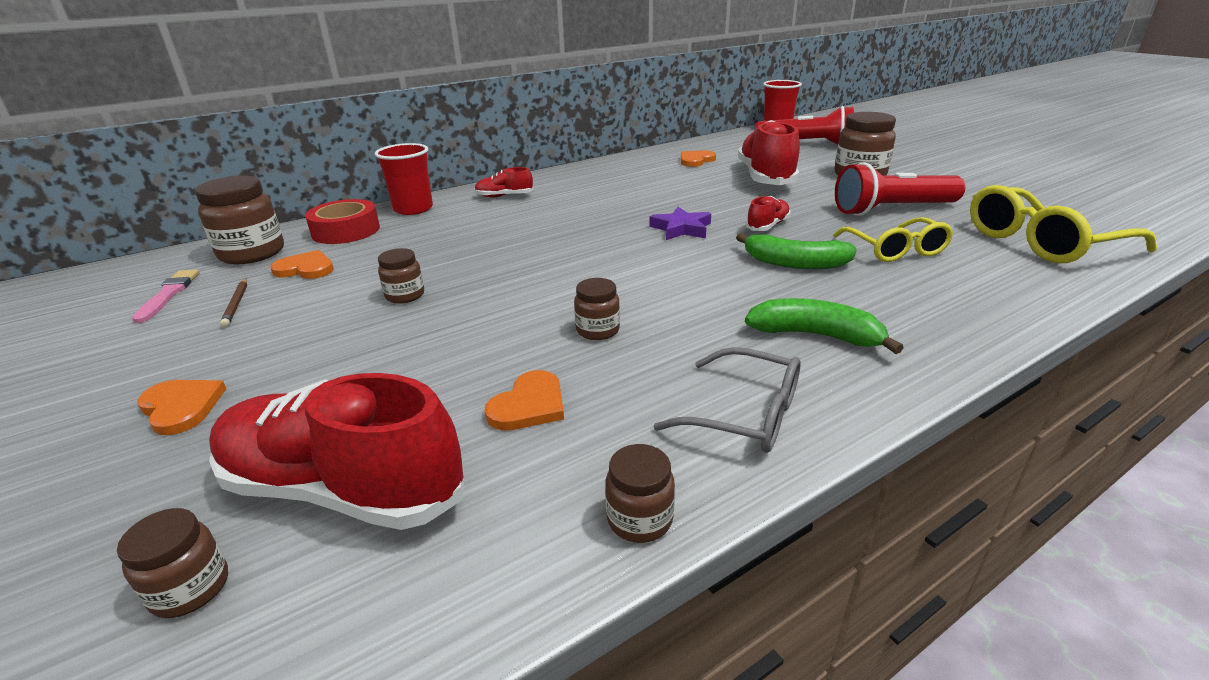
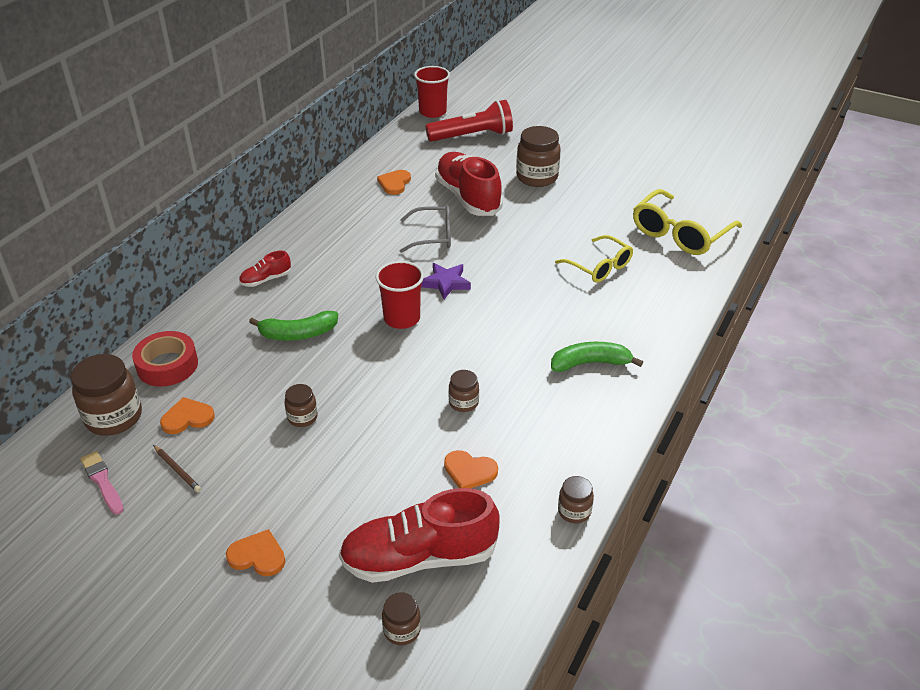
camera: 30 degrees left, 10 degrees up
red cup [375,143,433,215] -> red cup moved to [376,261,424,329]
orange heart [485,370,564,431] -> orange heart turned 105 degrees clockwise [444,450,498,488]
grey glasses [653,347,801,453] -> grey glasses moved to [400,205,451,253]
green banana [736,233,857,269] -> green banana moved to [249,311,338,341]
red shoe [746,196,790,231] -> none
red flashlight [835,162,966,216] -> none

